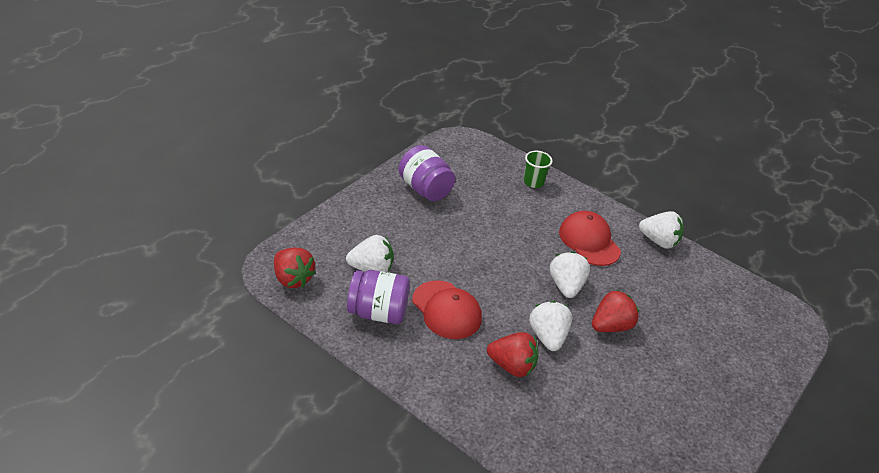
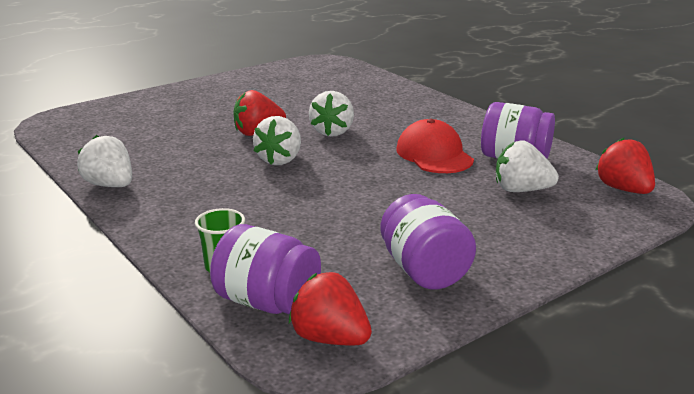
camera: 160 degrees left, 15 degrees down
red strawberry [487,332,538,377] -> red strawberry moved to [289,272,372,346]
red cap [559,211,621,266] -> none
none -> purple jar [210,224,321,315]

